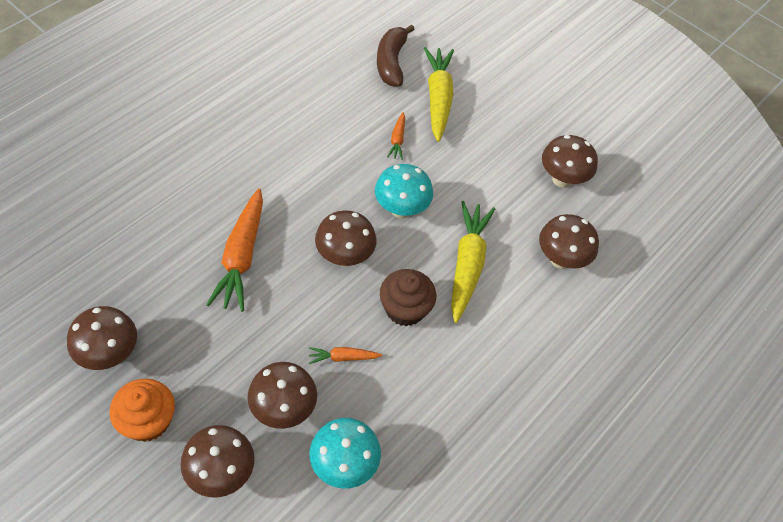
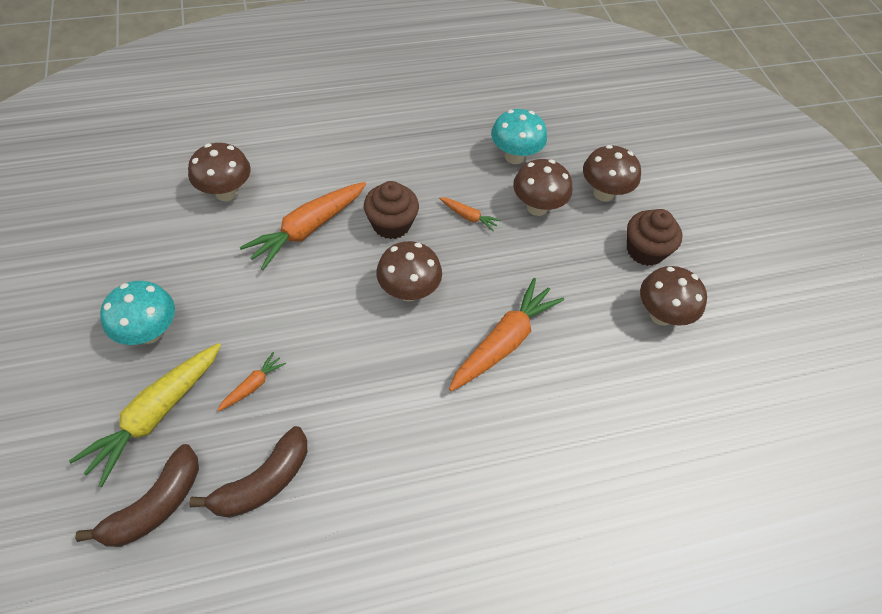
camera: 145 degrees left, 0 degrees up
orange cupcake [109,379,175,442] -> brown cupcake [627,209,682,266]
turquoise mushroom [375,164,433,218] -> turquoise mushroom moved to [100,281,175,345]
yellow carrot [451,201,495,323] -> orange carrot [240,182,366,270]
brown mushroom [542,135,598,188] -> none
none -> brown banana [189,426,307,518]

